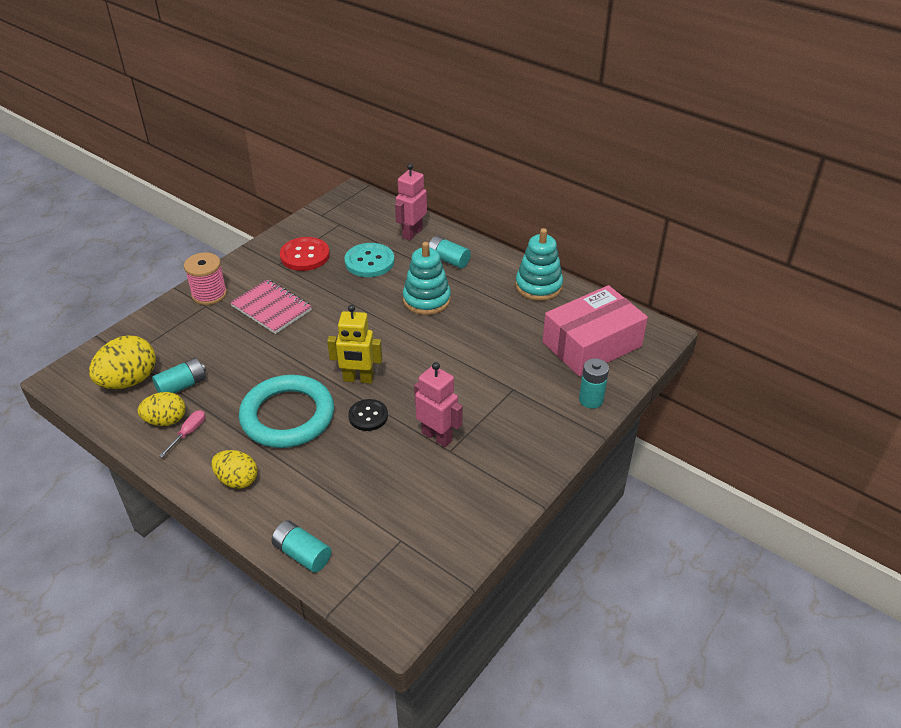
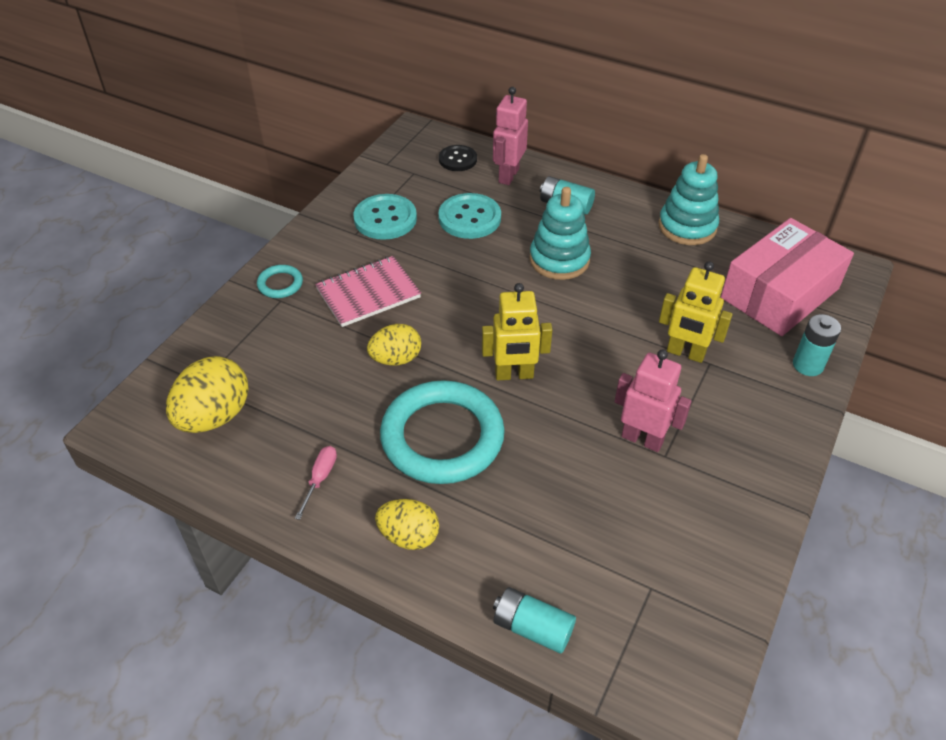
camera: 10 degrees left, 5 degrees up
yellow egg [138,392,185,426] -> yellow egg moved to [367,324,421,366]
turquoise battery [152,358,206,393] -> none
pink spool [184,253,227,305] -> turquoise ring [257,265,303,298]
pink notebook [230,279,312,334] -> pink notebook turned 60 degrees counterclockwise [315,256,421,327]
red button [280,237,330,271] -> turquoise button [353,194,417,240]
black button [348,399,388,431] -> black button moved to [439,145,477,171]
none -> yellow robot [659,261,733,363]

